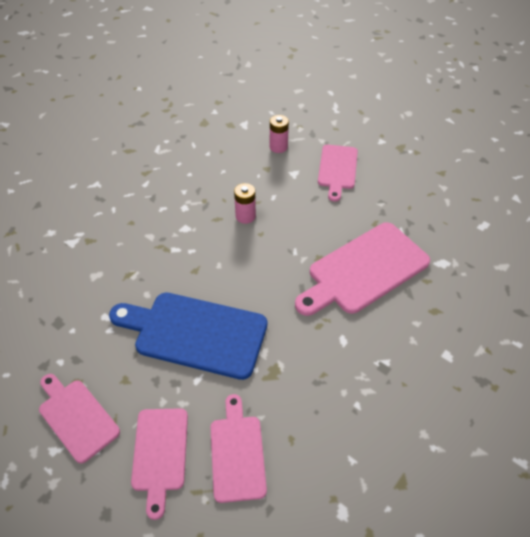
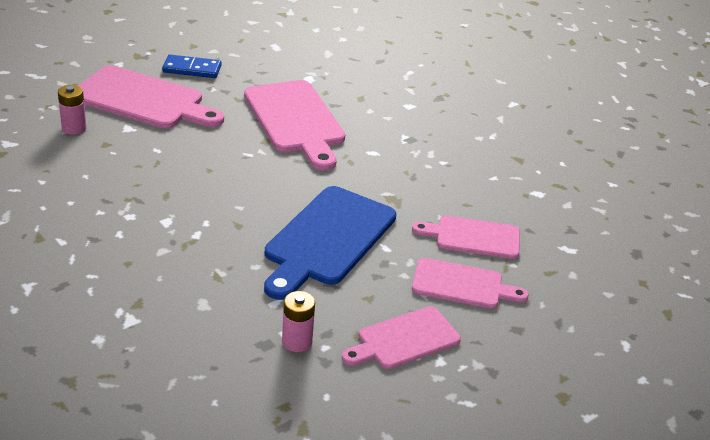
camera: 80 degrees left, 15 degrees down
pink battery [234,183,256,224] -> pink battery moved to [282,291,315,352]
pink cutting board [318,145,358,202] -> pink cutting board [79,65,224,129], size x1.65
none -> blue domino [162,55,221,78]

